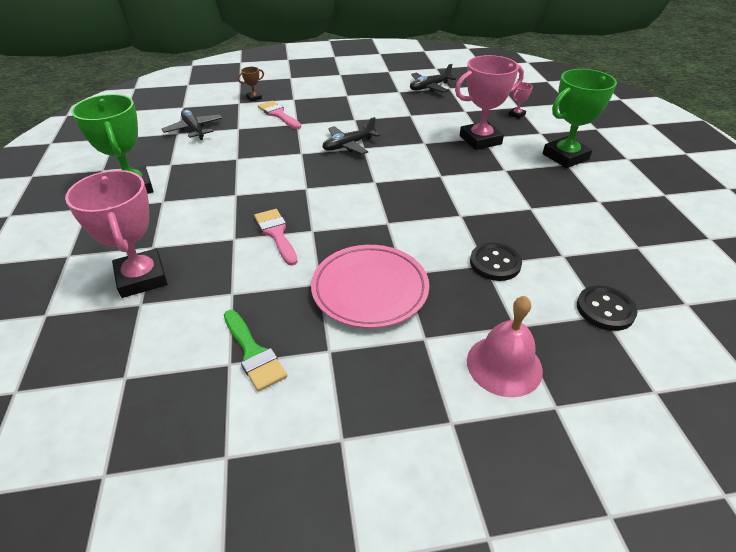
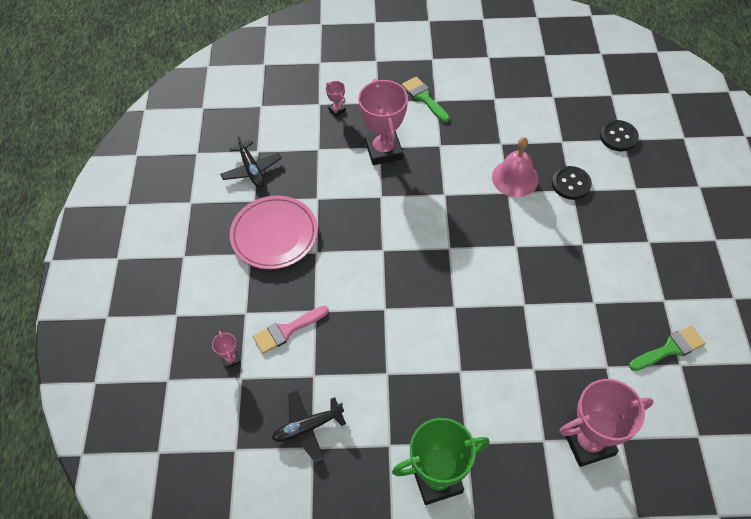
camera: 80 degrees left, 15 degrees up
brown trophy [238,67,264,102] -> pink trophy [212,331,241,369]
pink brush [254,209,298,266] -> none
pink plate [311,245,429,328] -> pink plate moved to [230,196,318,269]
black plane [323,117,380,155] -> none
pink bell [467,296,543,397] -> pink bell moved to [492,137,539,197]
green trophy [543,69,617,168] -> green brush [402,76,450,122]

